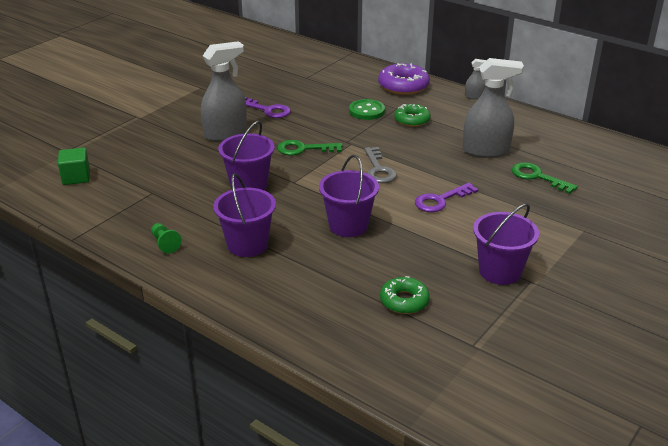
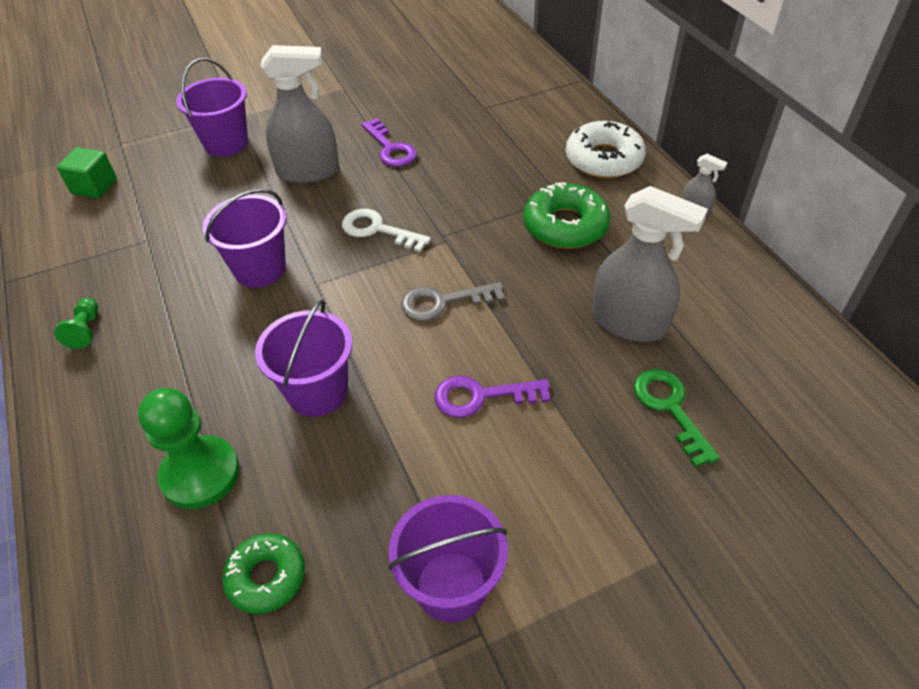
camera: 30 degrees right, 15 degrees up
purple bucket [213,173,276,257] -> purple bucket moved to [176,58,248,157]
green key [277,140,343,156] -> white key [342,209,431,252]
green button [349,99,385,120] -> none
grey key [364,147,397,183] -> grey key turned 60 degrees clockwise [401,282,505,321]
purple donut [378,63,430,95] -> white donut [566,121,646,178]
green donut [394,104,431,127] -> green donut [524,182,611,249], size x1.52
none -> green pawn [138,388,240,509]

